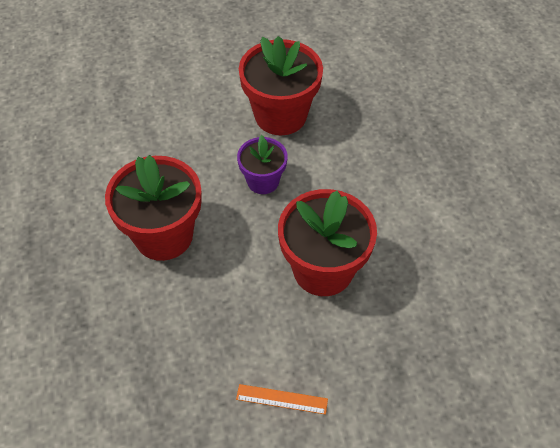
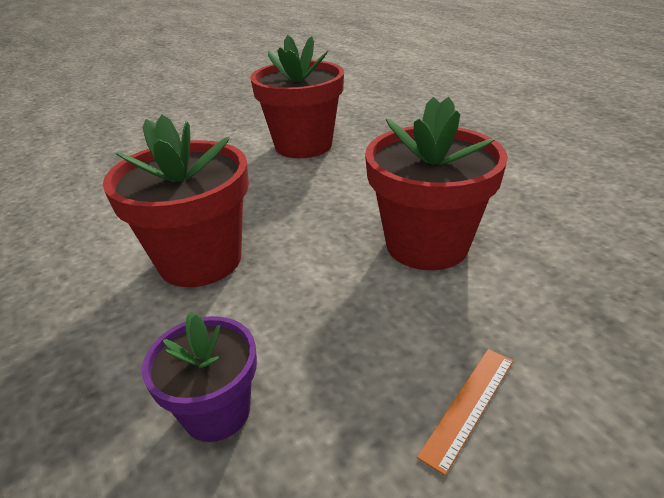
camera: 15 degrees left, 20 degrees down
orange ruler [236,384,328,415] -> orange ruler turned 45 degrees counterclockwise [417,349,513,476]
purple flower pot [237,135,288,194] -> purple flower pot moved to [142,312,257,442]

